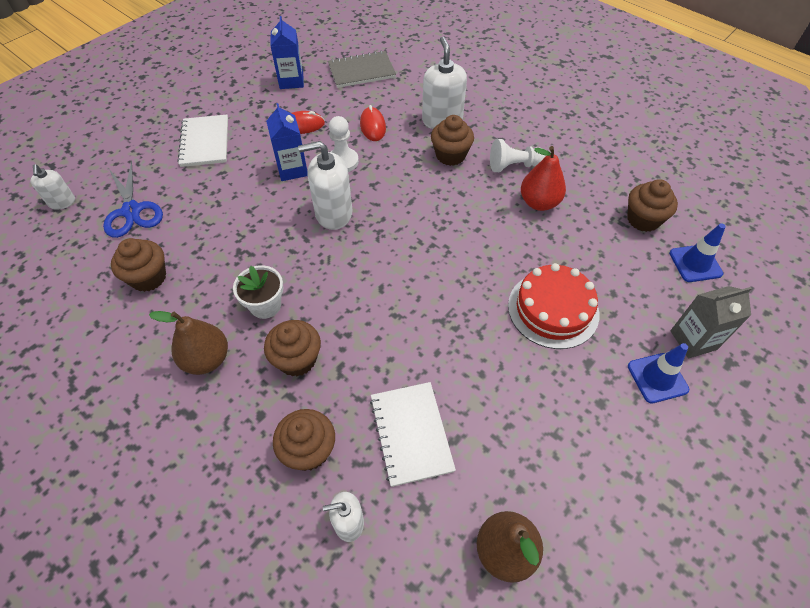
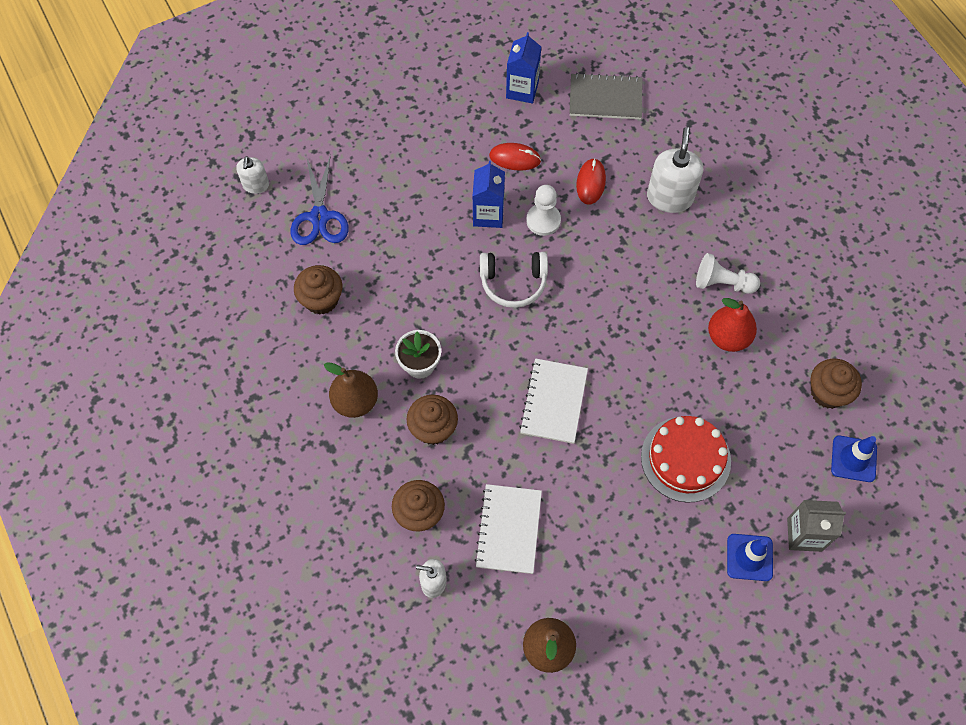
camera: 20 degrees right, 10 degrees up
white notebook [177,115,228,167] -> white notebook moved to [519,358,588,444]
white soap dispenser [298,141,352,230] -> white headphones [480,252,548,308]
brown cupcake [431,115,474,166] -> none

